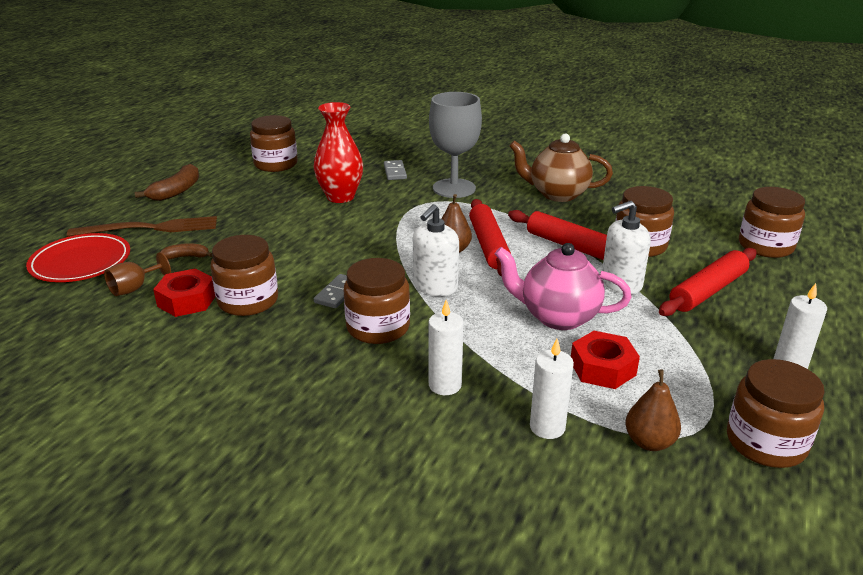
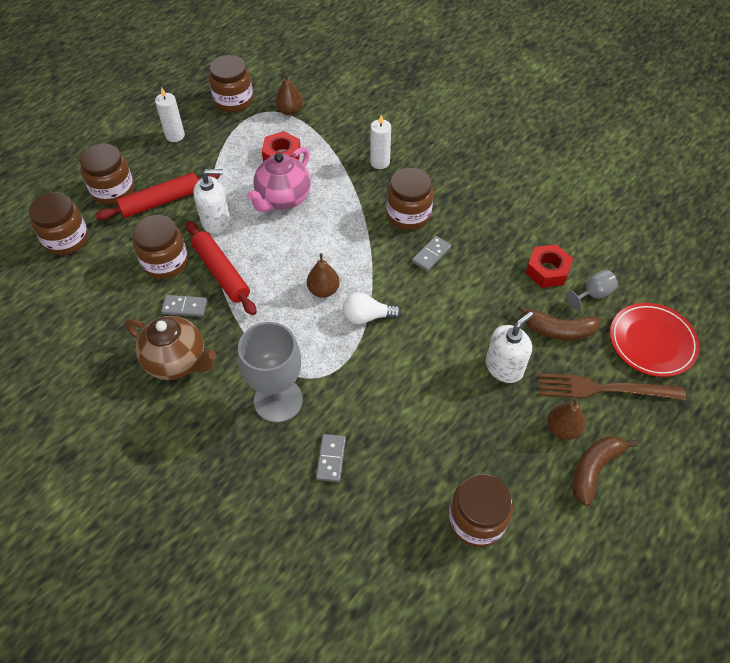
camera: 165 degrees left, 25 degrees up
brown goblet [104,252,171,296] -> grey goblet [566,269,618,311]
brown banana [160,243,212,260] -> brown banana [517,304,600,340], size x1.72
brown jar [210,235,278,316] -> brown jar moved to [80,144,134,205]
red vase [314,102,363,203] -> none
white soap dispenser [413,204,459,296] -> white soap dispenser moved to [486,312,533,383]
red rolling pin [469,199,511,277] -> none
pink teapot [495,243,632,330] -> pink teapot turned 90 degrees clockwise [247,147,311,212]
white candle [530,339,574,439] -> none
none -> grey domino [161,295,207,317]
none -> white light bulb [343,292,401,324]
none -> brown pear [547,397,585,440]

